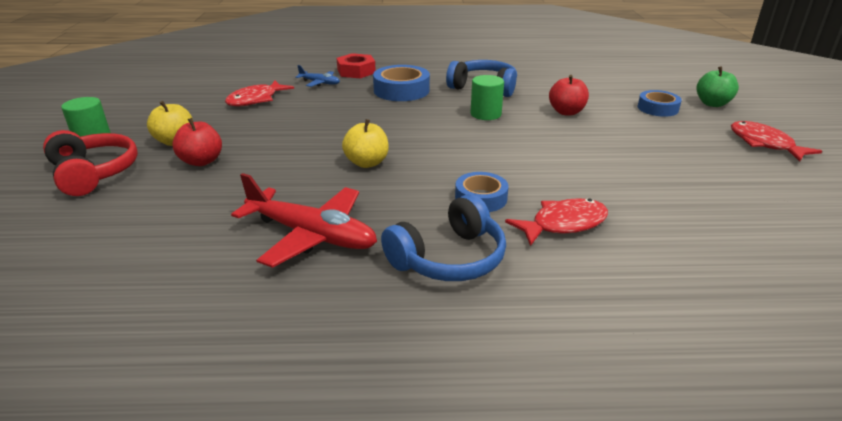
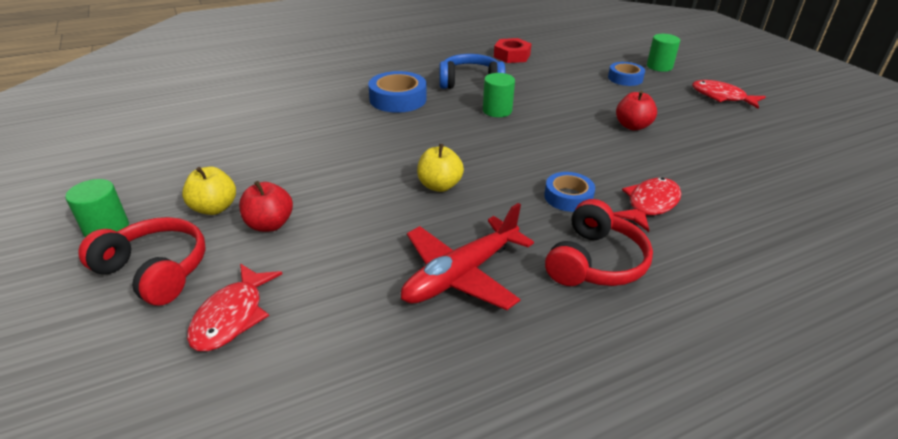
camera: 25 degrees left, 5 degrees up
red fish [225,81,294,106] -> red fish moved to [187,264,282,351]
red plane [231,173,377,268] -> red plane turned 135 degrees clockwise [401,203,534,310]
blue plane [295,65,340,87] -> none
red nut [337,53,376,78] -> red nut moved to [494,38,532,63]
blue headphones [381,194,506,281] -> red headphones [545,199,653,286]
red apple [549,75,589,116] -> red apple moved to [616,91,657,130]
green apple [697,66,739,107] -> green cylinder [647,34,680,72]

